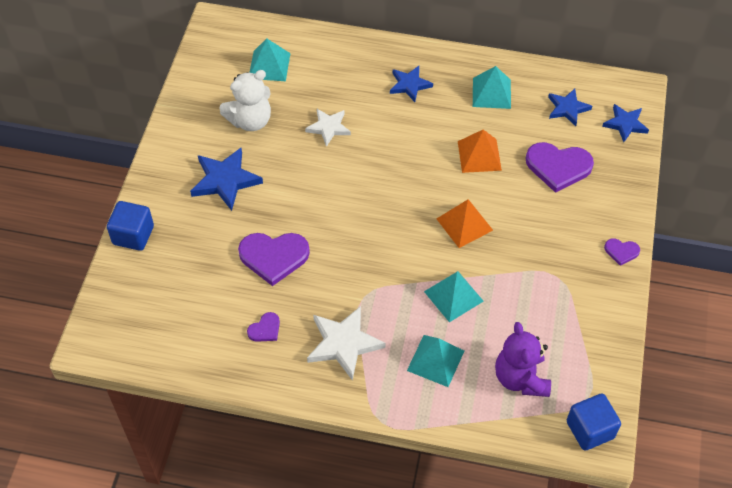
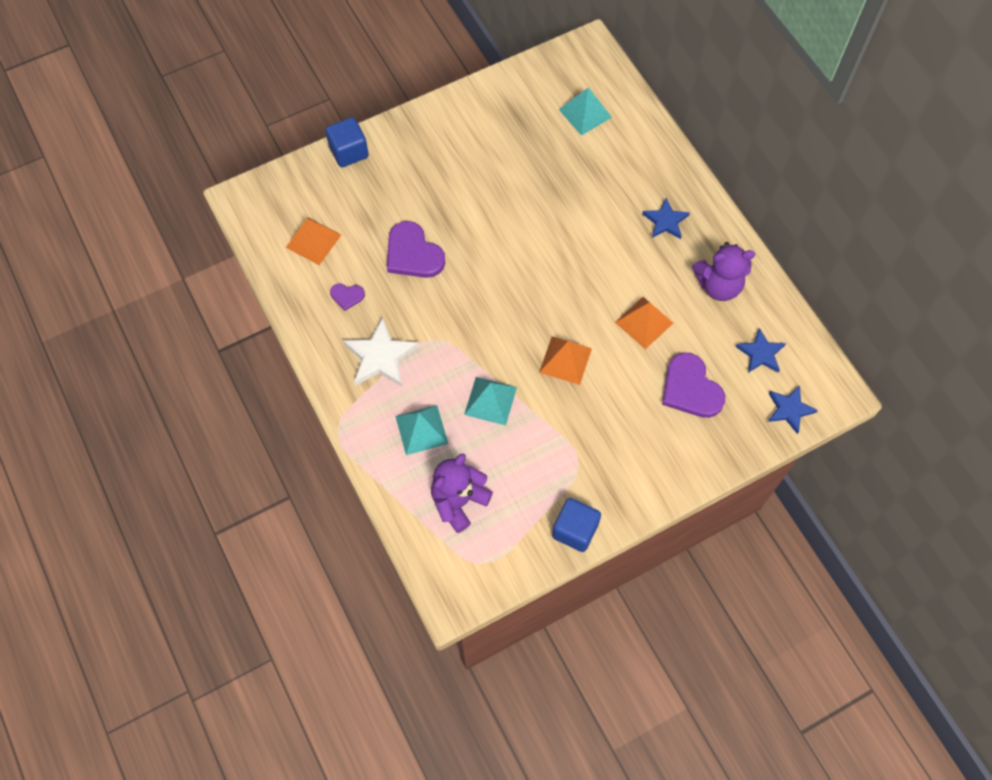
camera: 50 degrees right, 10 degrees up
blue star [190,148,263,211] -> none
white teddy bear [219,70,271,131] -> none
white star [305,109,351,147] -> none
turquoise pyramid [473,66,511,109] -> purple teddy bear [692,242,755,301]
blue cube [567,394,621,451] -> blue cube moved to [552,498,601,552]
purple heart [604,238,640,266] -> none
none -> orange pyramid [286,218,341,265]

